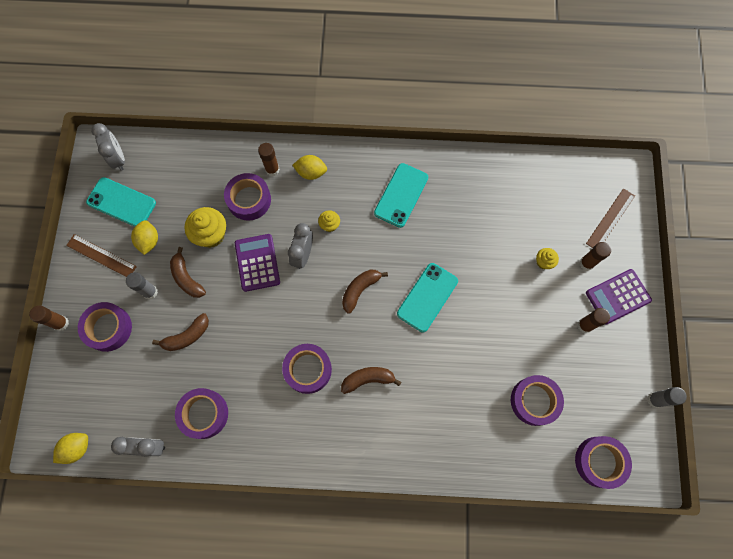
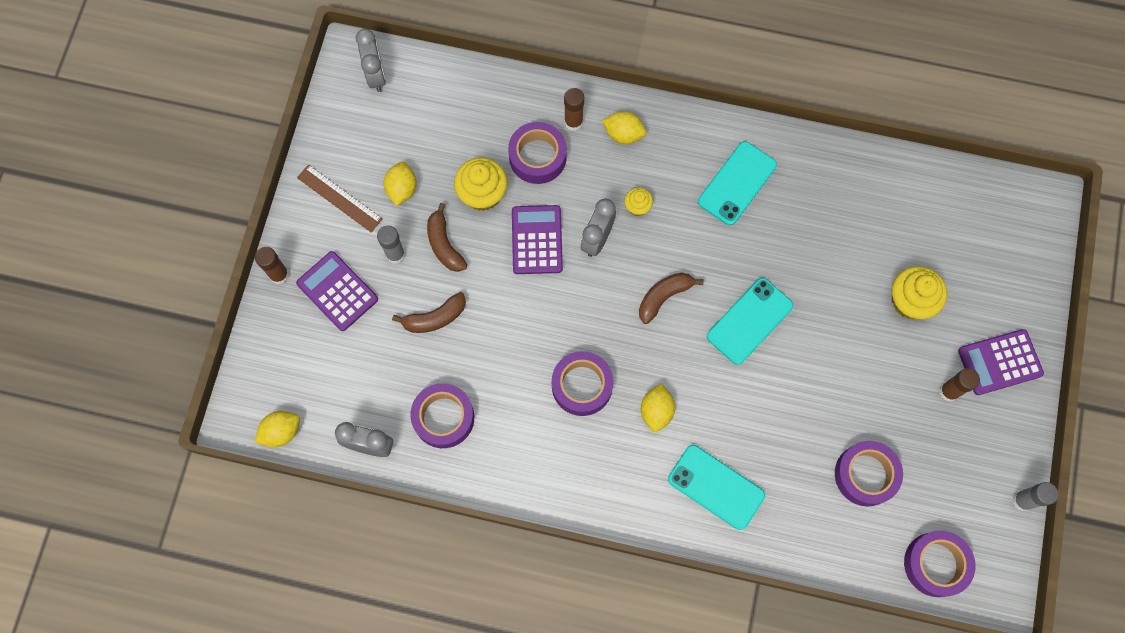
camera: 10 degrees right, 0 degrees up
purple tape [78,302,132,352] -> purple calculator [296,251,378,331]
turquoise phone [86,177,156,227] -> turquoise phone moved to [668,445,765,530]
brown banana [341,367,401,394] -> yellow lemon [641,383,675,432]
yellow cupcake [536,248,559,269] -> yellow cupcake [892,266,947,319], size x1.85
brown glue stick [579,242,611,271] -> none
brown ruler [586,188,635,248] -> none

